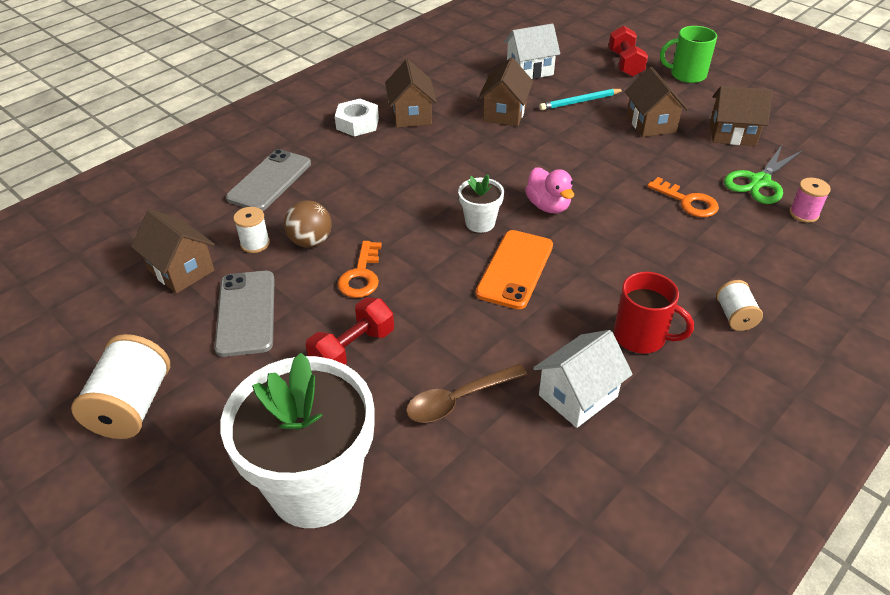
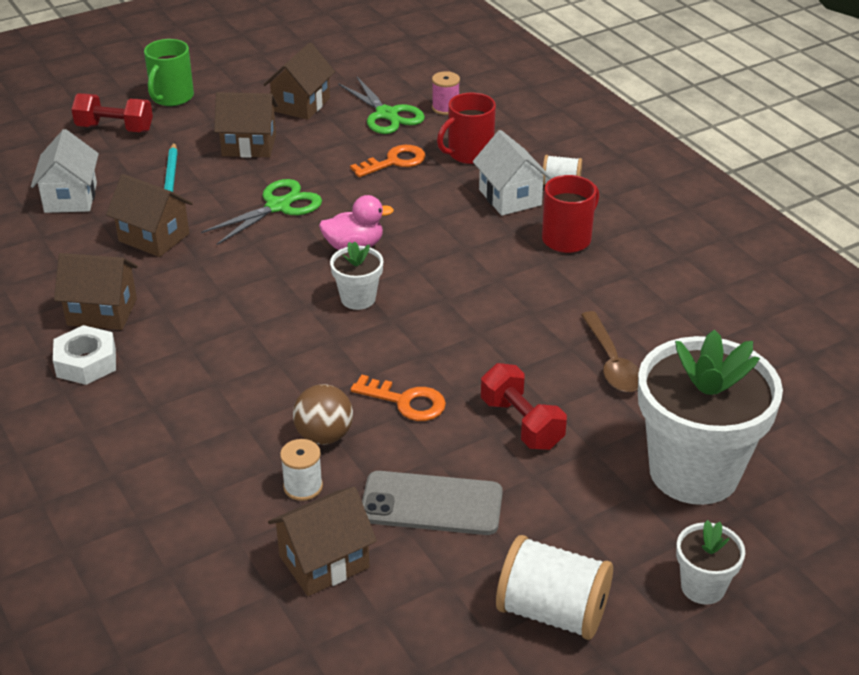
camera: 75 degrees left, 5 degrees down
grey phone [226,149,311,211] -> none
orange phone [476,230,553,309] -> none
white house [533,330,633,428] -> white house moved to [473,130,551,216]
none -> green scissors [201,179,322,245]
none -> red mug [437,92,496,164]
none -> white flower pot [676,520,745,605]

